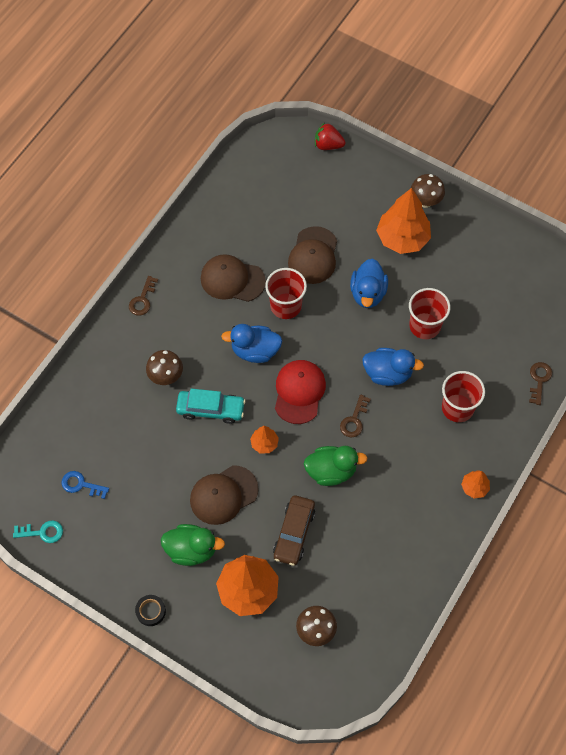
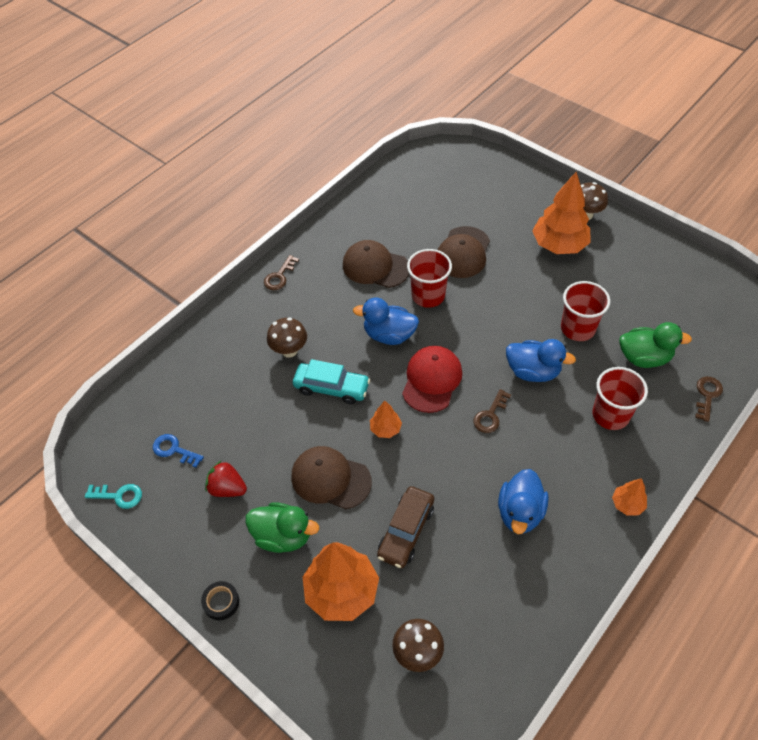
camera: 10 degrees right, 10 degrees down
brown cap [190,465,259,525] -> brown cap turned 45 degrees clockwise [291,446,372,509]
green duck [304,446,368,486] -> green duck moved to [619,322,692,368]
red strawberry [315,122,345,150] -> red strawberry moved to [205,460,247,497]
blue duck [350,259,388,308] -> blue duck moved to [498,469,549,534]

